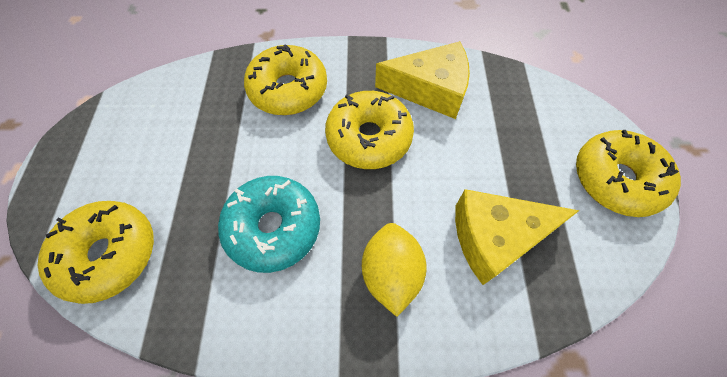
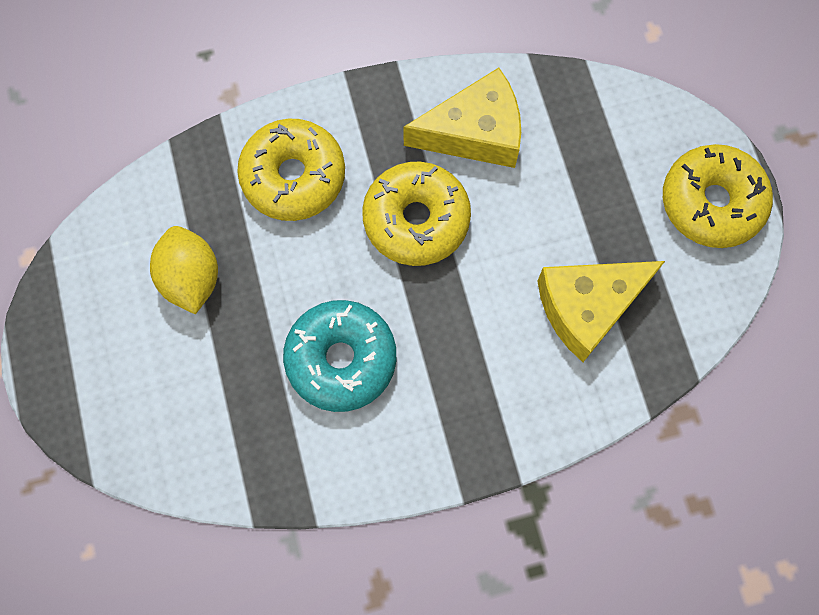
camera: 15 degrees left, 10 degrees up
yellow donut [38,201,154,304] -> none
yellow lemon [362,223,427,317] -> yellow lemon moved to [150,226,218,314]

